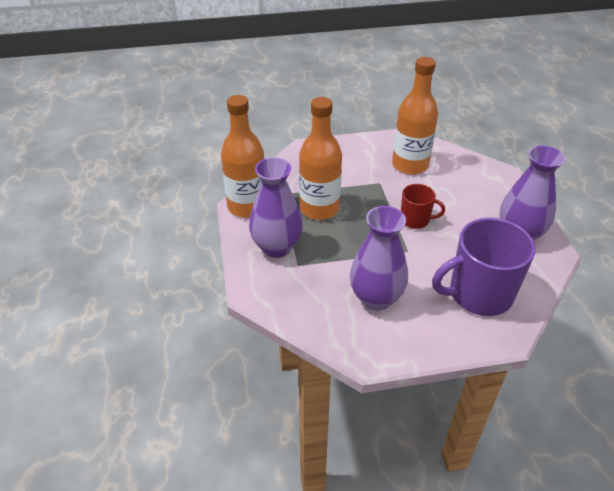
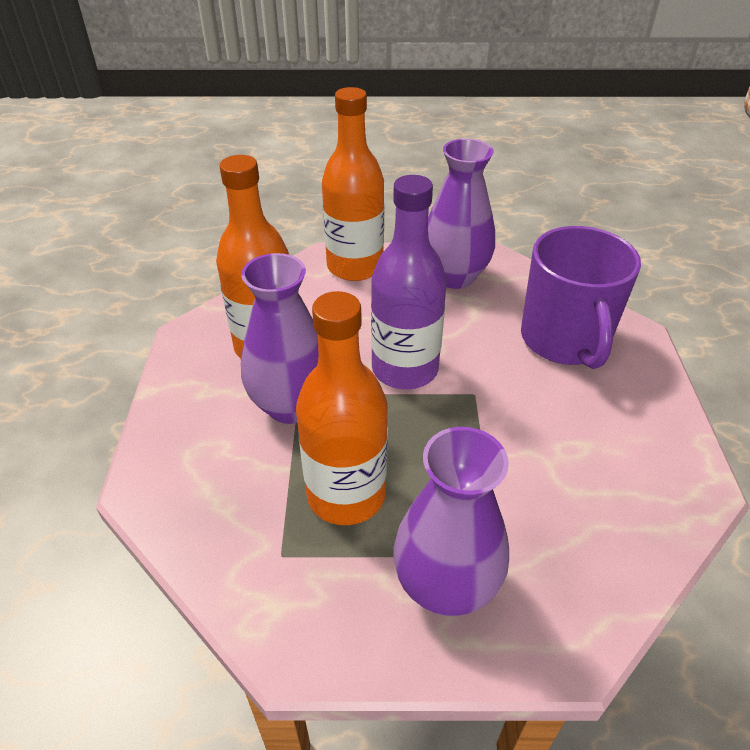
camera: 80 degrees left, 0 degrees up
orange bottle [221,95,264,218] -> orange bottle moved to [322,87,384,281]
purple vase [350,206,408,311] -> purple vase moved to [241,253,319,424]
red mug [401,184,445,229] -> purple bottle [371,175,447,389]

